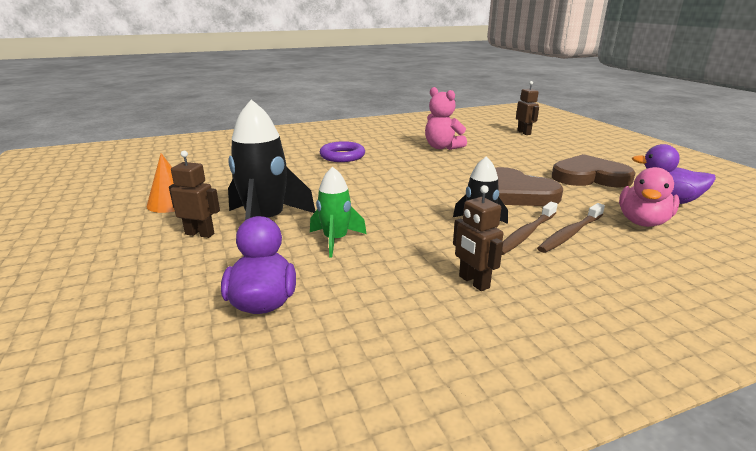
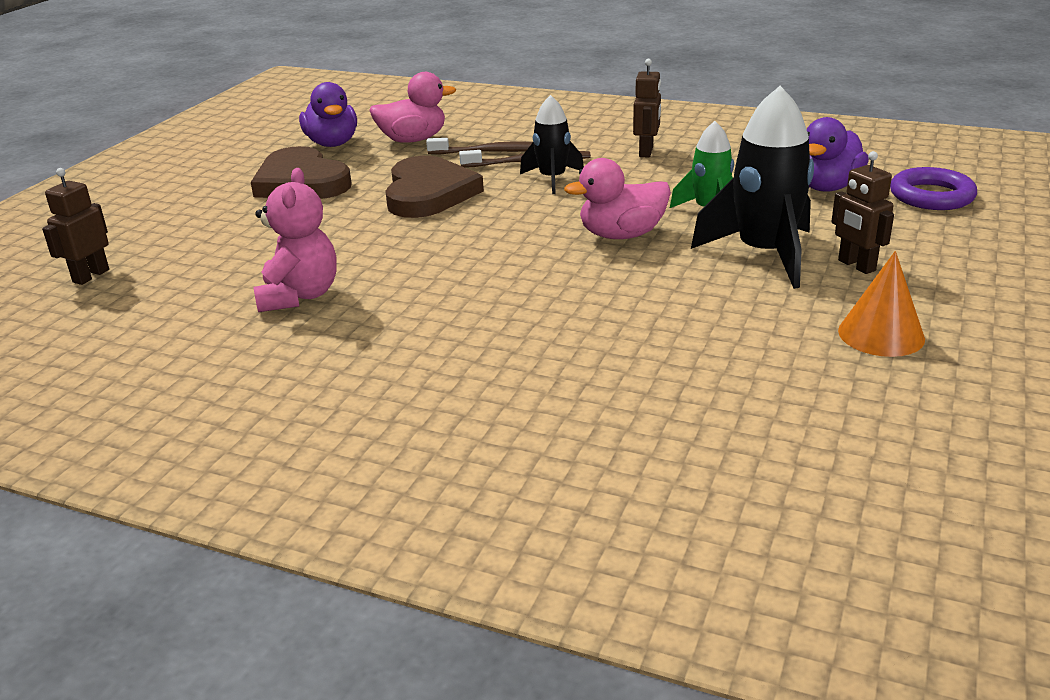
camera: 135 degrees left, 5 degrees up
purple ring [320,141,365,162] -> purple ring moved to [890,167,977,210]
none -> pink duck [564,158,671,239]

